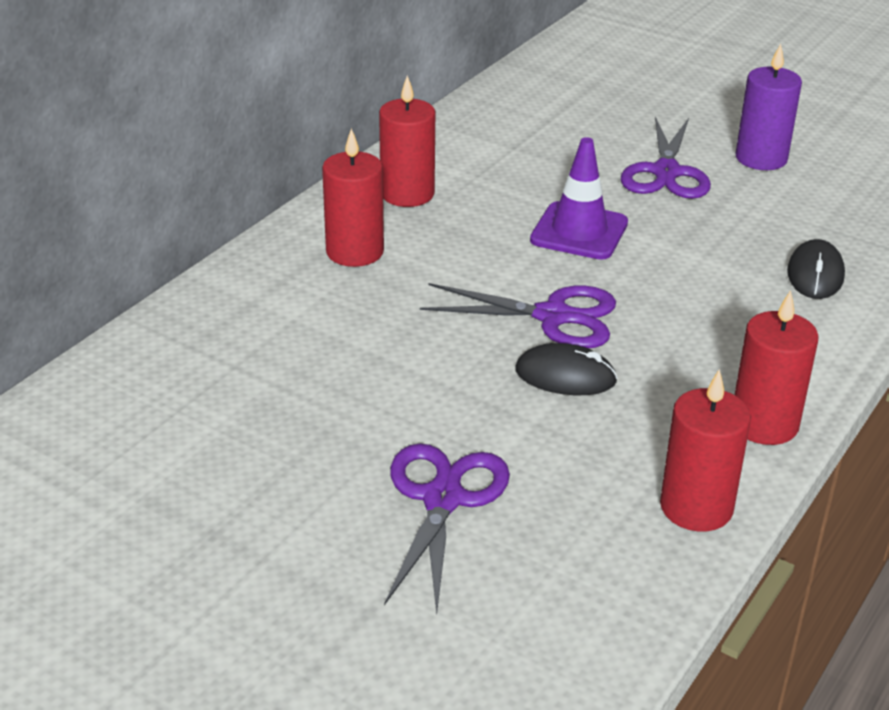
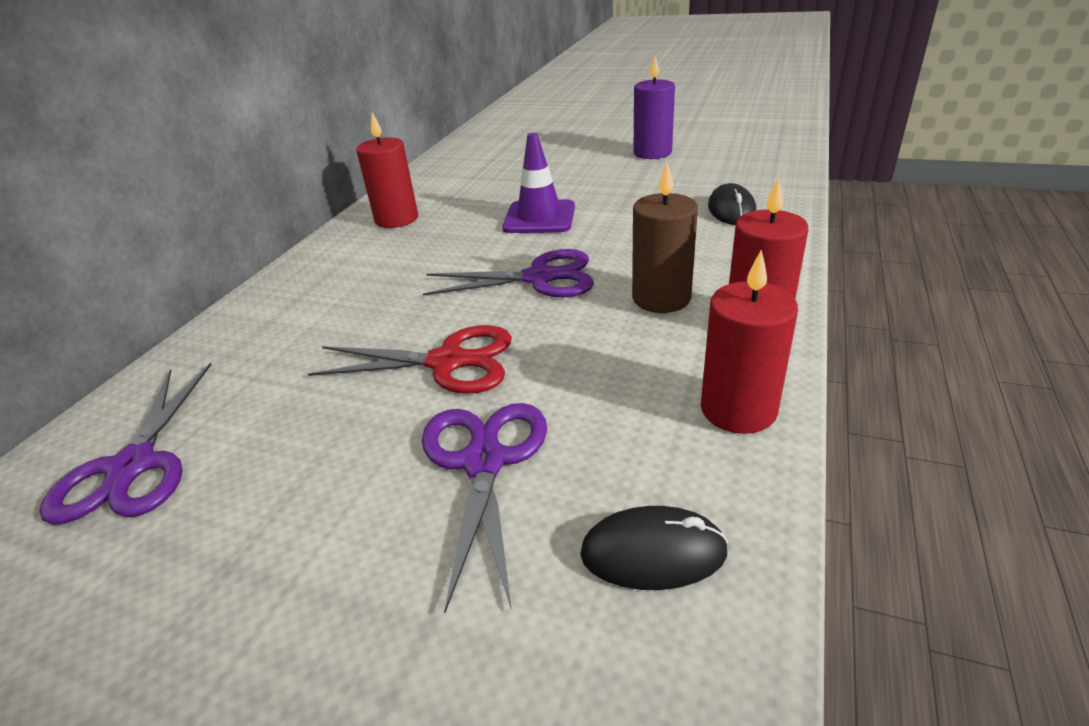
camera: 10 degrees left, 0 degrees up
red candle [322,128,384,267] -> none
black mouse [515,343,618,395] -> black mouse moved to [580,506,728,590]
purple scissors [621,116,711,199] -> purple scissors moved to [39,363,212,525]
none -> red scissors [308,325,512,394]
none -> brown candle [632,163,698,313]

